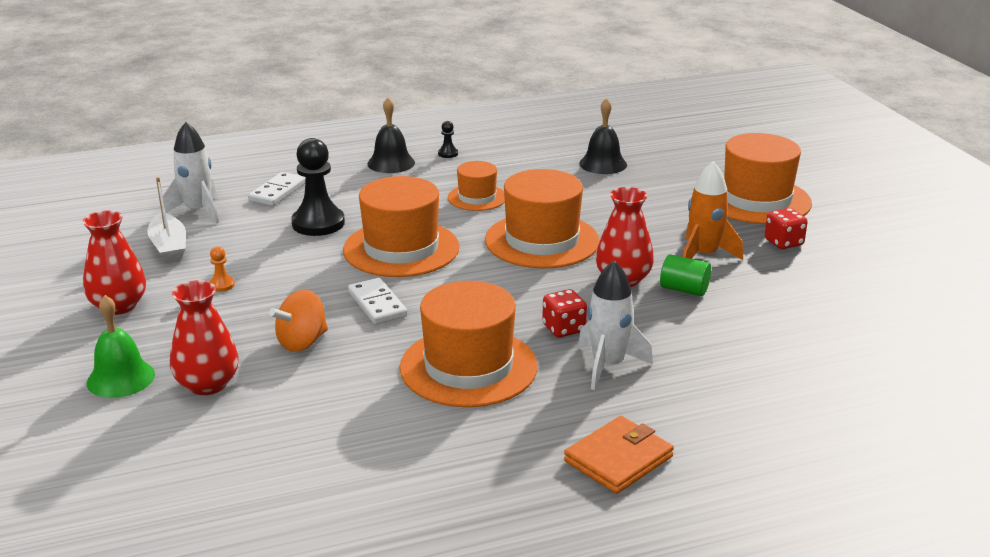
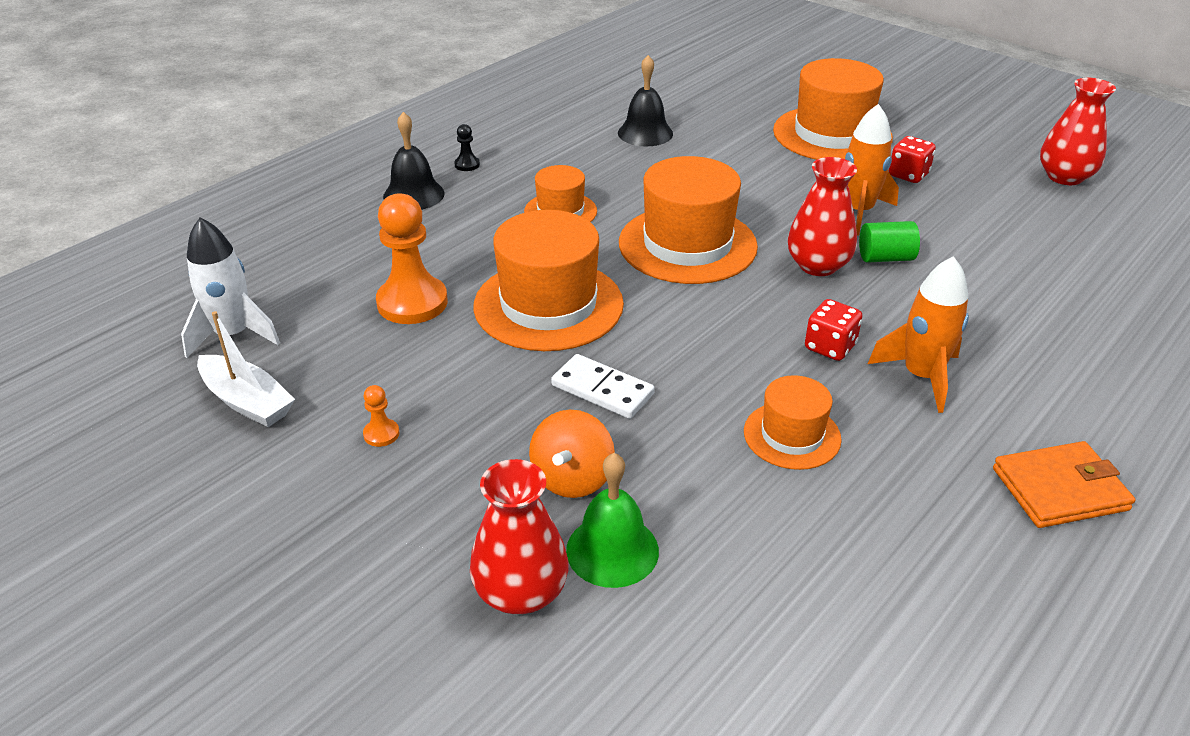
camera: 30 degrees left, 10 degrees up
red vase [83,210,146,315] -> red vase moved to [1040,78,1116,185]
green bell [87,295,155,398] -> green bell moved to [566,453,659,588]
white domino [248,172,305,206] -> none
black pawn [291,138,345,236] -> orange pawn [376,193,448,324]
orange hat [400,281,538,407] -> orange hat [744,375,842,470], size x0.55
orange wallet [564,416,674,494] -> orange wallet turned 60 degrees clockwise [993,441,1135,528]
white rocket [578,260,653,390] -> orange rocket [868,256,969,413]

